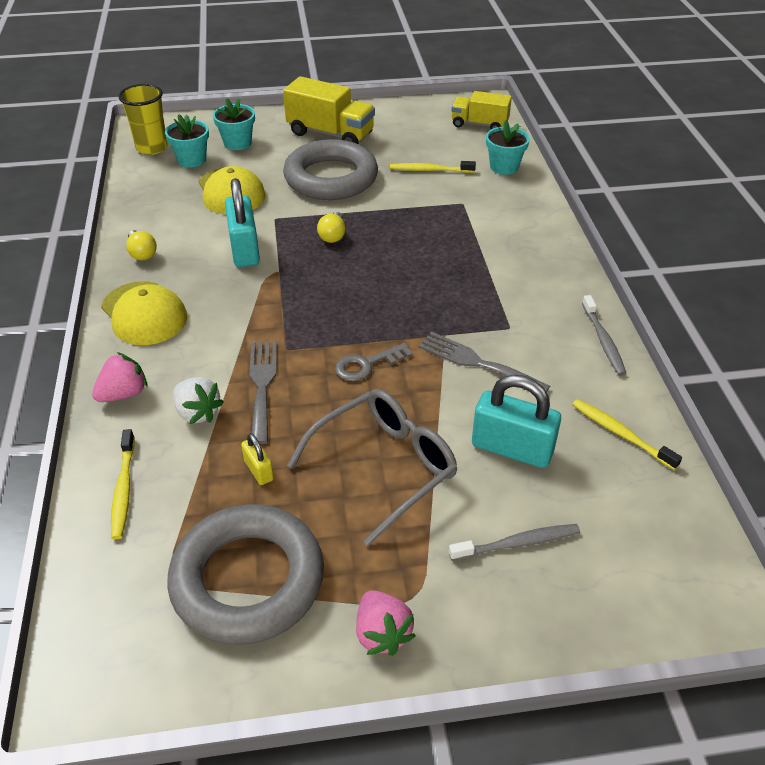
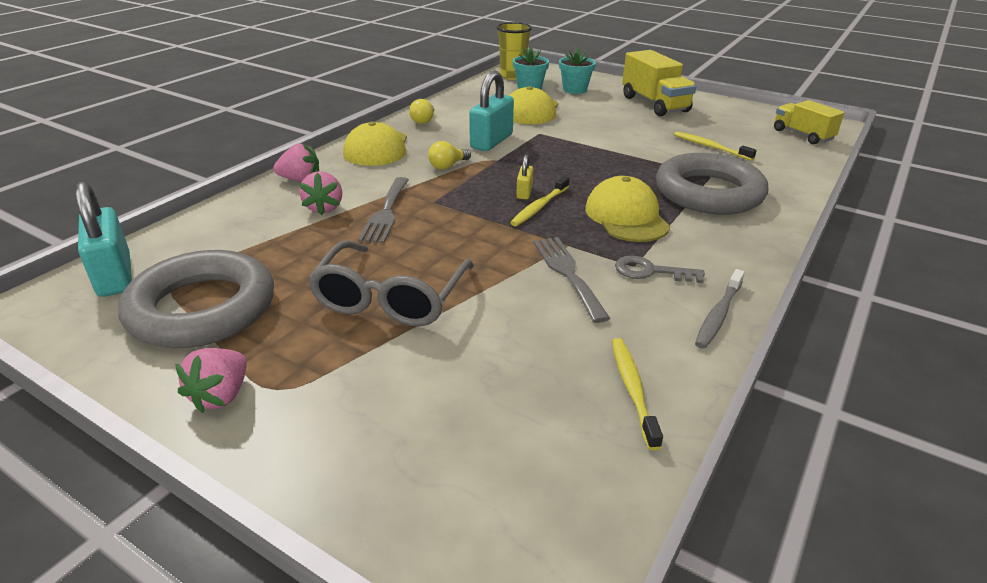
camera: 40 degrees right, 10 degrees down
yellow toothbrush [111,429,135,539] -> yellow toothbrush moved to [510,176,570,226]
white strawberry [173,377,224,424] -> pink strawberry [299,171,342,215]
yellow padlock [241,433,274,485] -> yellow padlock moved to [516,155,533,199]
grey fork [249,341,277,444] -> grey fork turned 150 degrees clockwise [358,177,409,243]
grey ring [283,139,378,200] -> grey ring moved to [656,153,768,214]
grey glasses [287,389,457,546] -> grey glasses turned 105 degrees clockwise [308,241,474,327]
yellow light bulb [317,212,346,243] -> yellow light bulb moved to [428,141,471,169]
grey key [335,343,413,382] -> grey key moved to [615,256,705,283]
grey toothbrush [449,524,580,561] -> none
turquoise padlock [472,375,561,468] -> turquoise padlock moved to [75,182,132,297]
turquoise flower pot [486,120,530,175] -> none
none -> yellow cap [585,176,670,242]

